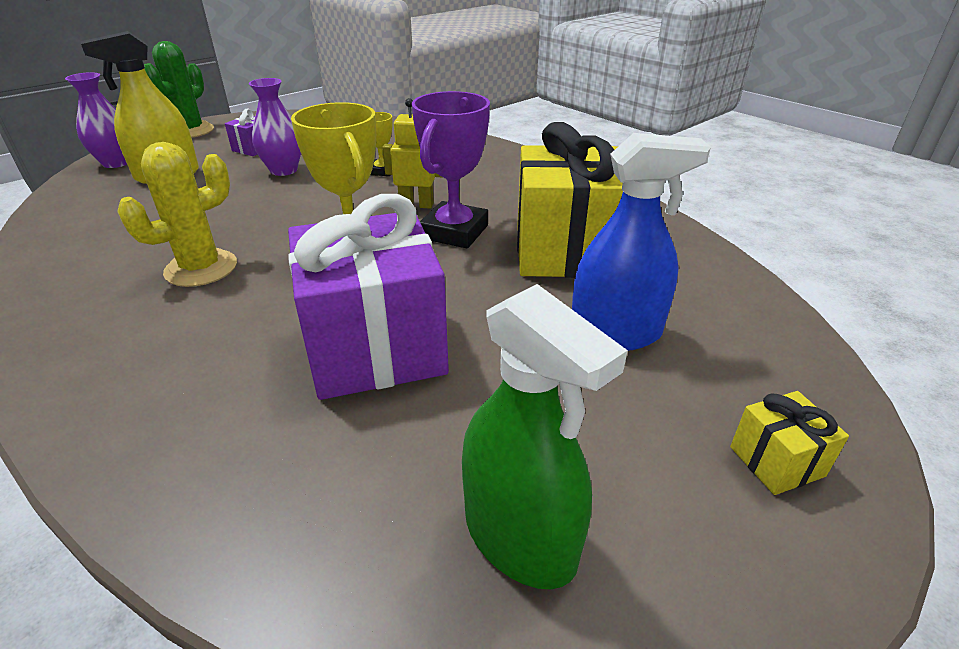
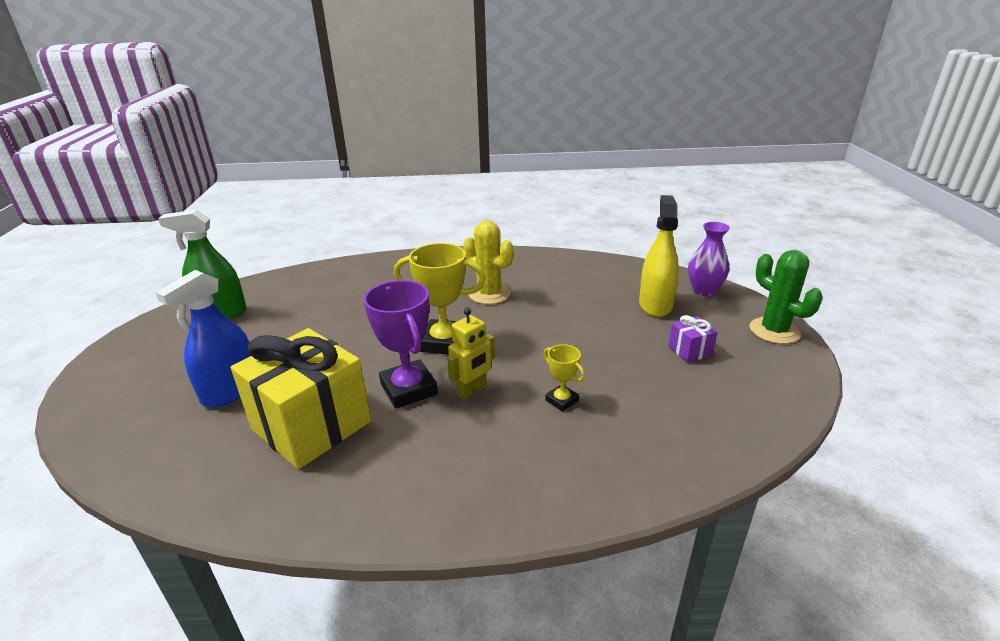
camera: 130 degrees right, 5 degrees down
yellow cactus [117,142,237,287] -> yellow cactus turned 45 degrees counterclockwise [463,220,514,304]
purple vase [249,78,301,176] -> none
purple gift [288,194,449,400] -> none
yellow gift [730,391,849,495] -> none

